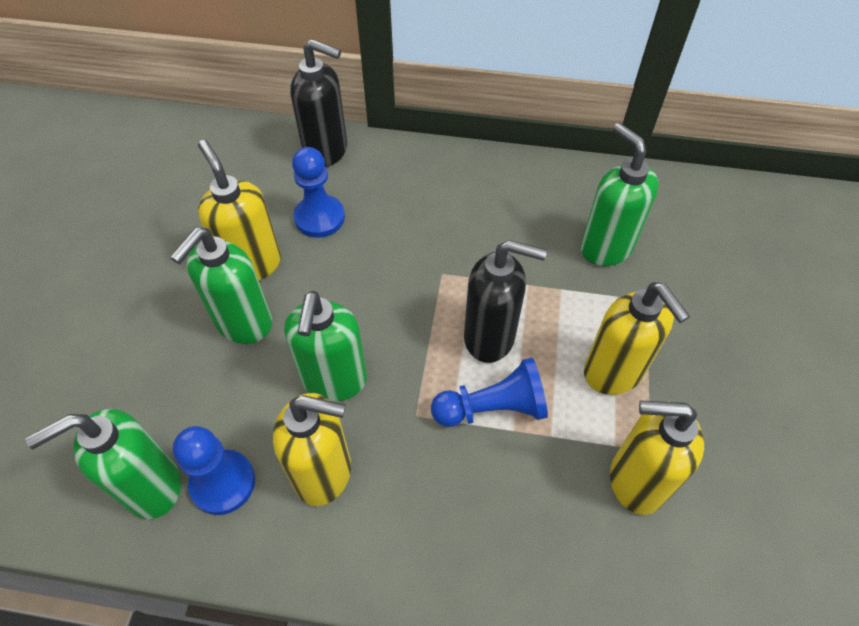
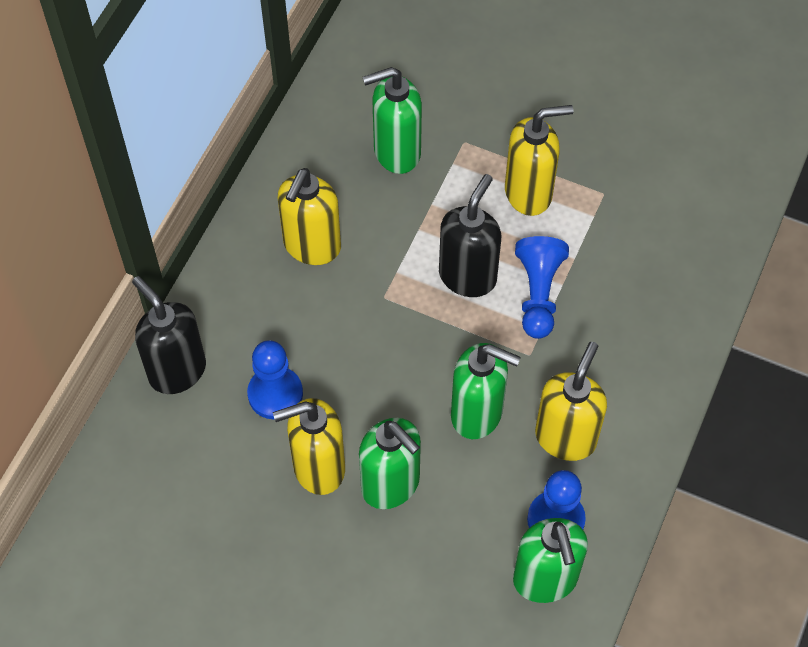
camera: 75 degrees left, 5 degrees up
black soap dispenser [290,39,347,167] -> black soap dispenser turned 75 degrees counterclockwise [132,276,206,394]
yellow soap dispenser [610,401,704,515] -> yellow soap dispenser moved to [278,168,341,265]

